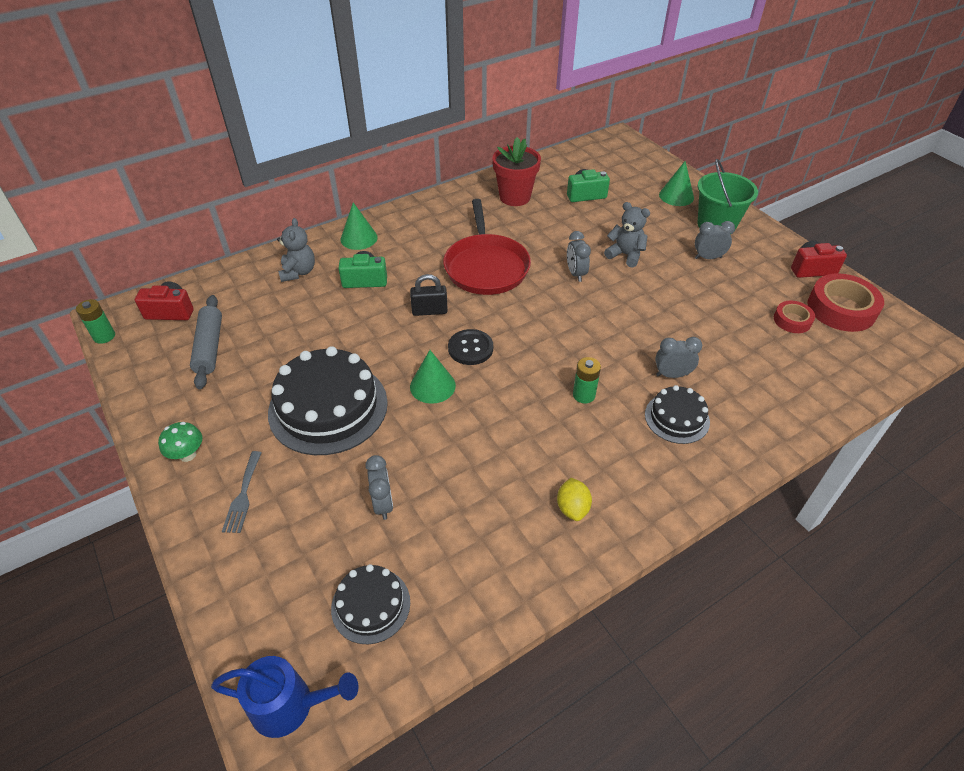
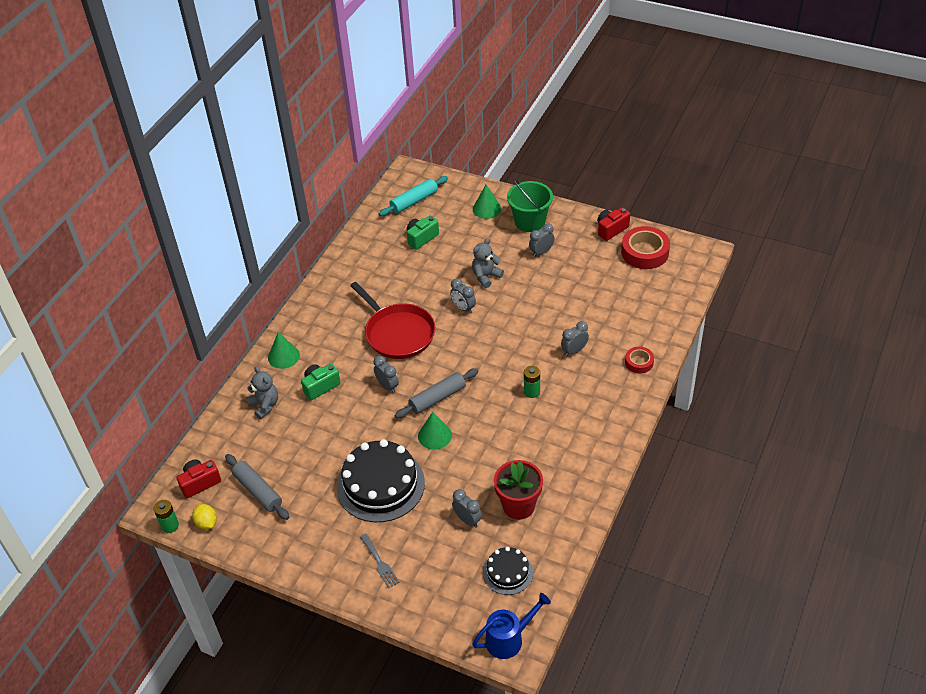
camera: 30 degrees left, 0 degrees up
green mushroom [158,422,202,462] -> none
black padlock [410,274,448,316] -> grey clock [373,356,399,393]
black button [448,329,493,365] -> grey rolling pin [395,368,479,418]
red flower pot [492,137,541,206] -> red flower pot moved to [494,460,543,520]
yellow lemon [557,478,592,521] -> yellow lemon moved to [192,504,217,529]
grey teddy bear [604,202,650,268] -> grey teddy bear turned 45 degrees counterclockwise [472,238,504,288]
black cake [645,385,710,444] -> none
red tape [774,301,815,333] -> red tape moved to [625,347,654,373]
none -> turquoise rolling pin [379,176,448,216]

